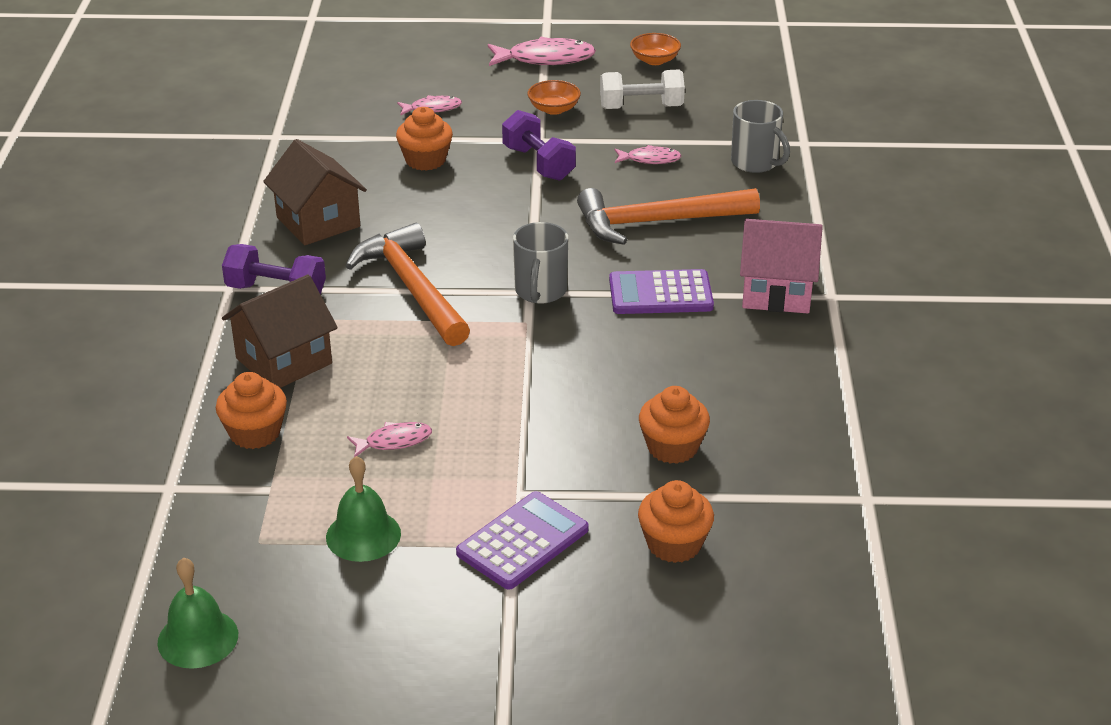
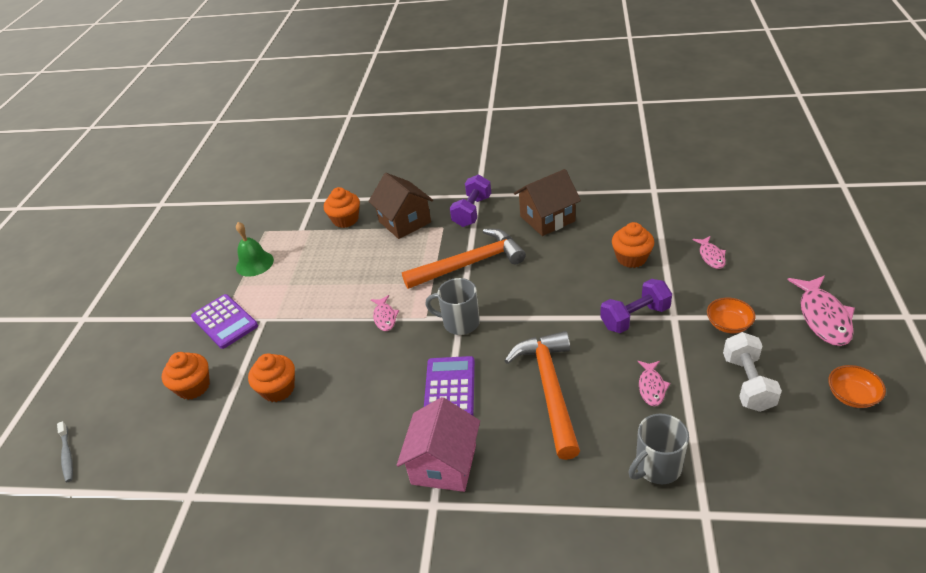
camera: 100 degrees right, 5 degrees up
green bell [157,557,238,669] -> none
pink fish [347,422,432,457] -> pink fish moved to [371,295,399,331]
none -> grey toothbrush [57,421,73,482]

